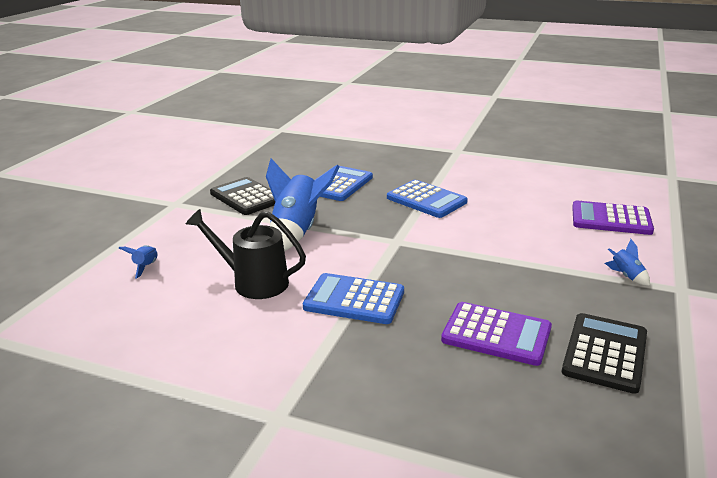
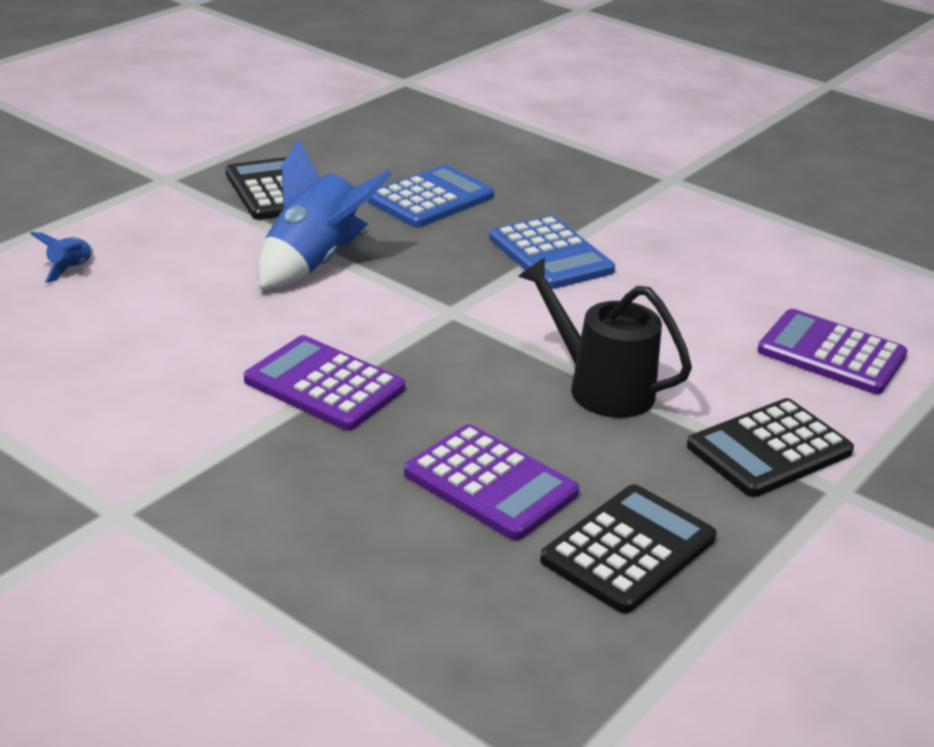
camera: 15 degrees right, 5 degrees up
black watering can [186,209,306,299] -> black watering can moved to [518,258,692,418]
blue calculator [303,273,404,324] -> purple calculator [244,335,405,431]
blue rocket [605,239,650,286] -> black calculator [687,398,854,497]

